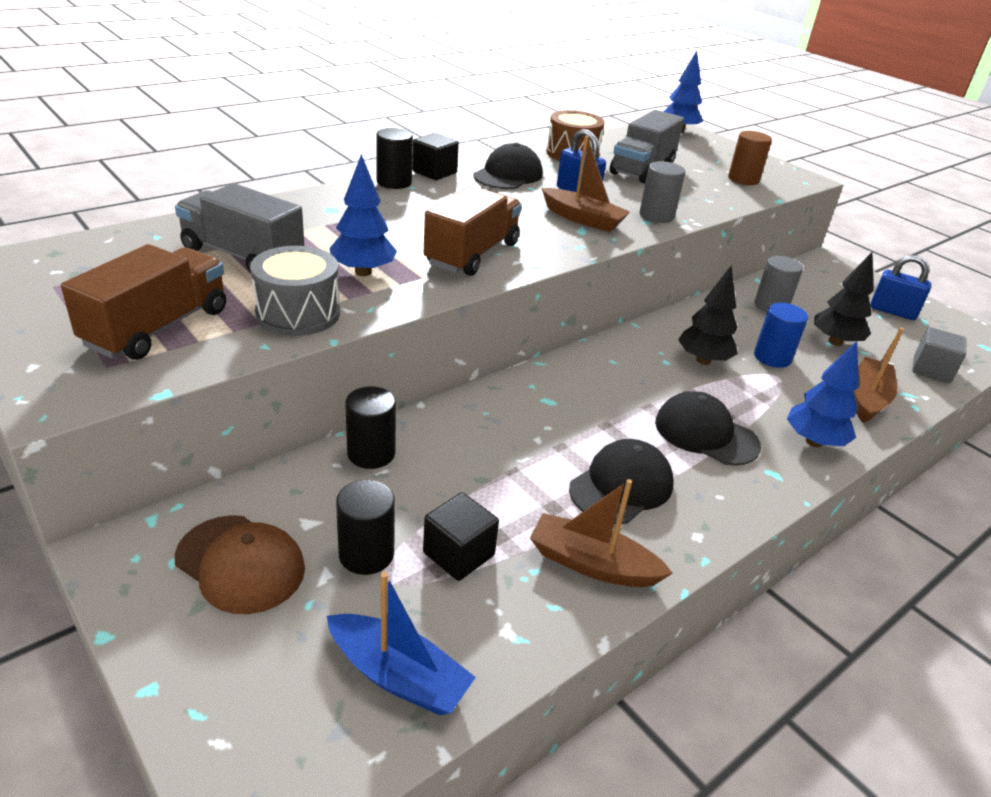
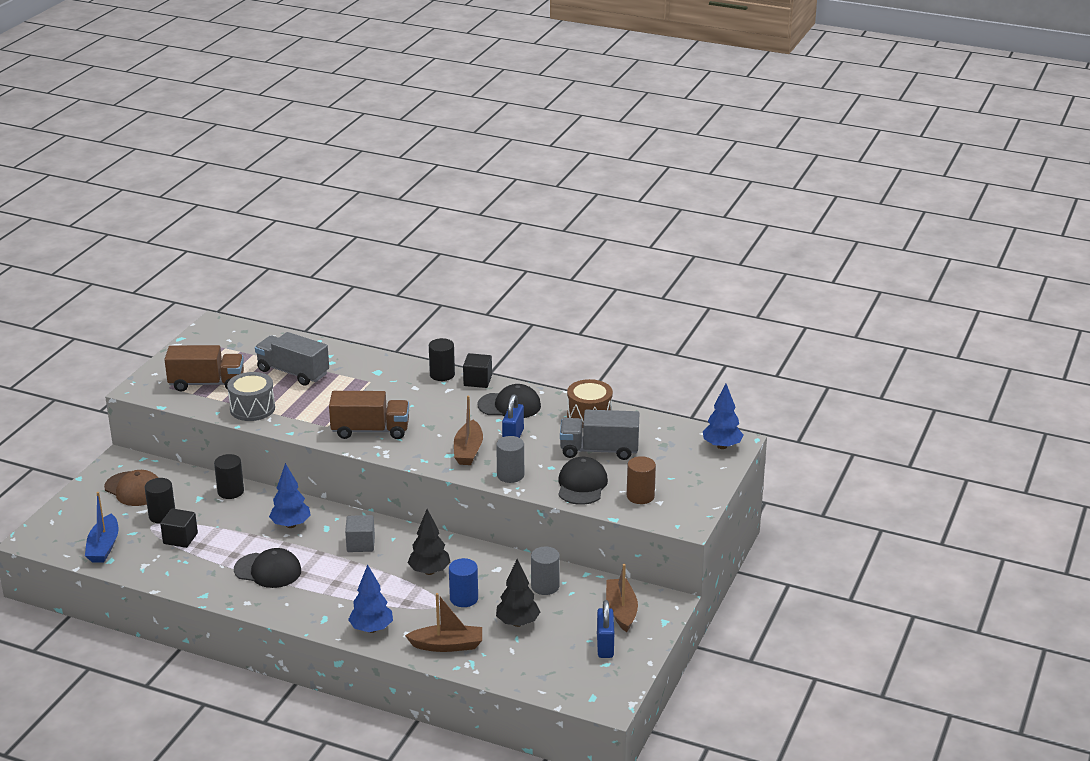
camera: 65 degrees right, 5 degrees down
grey truck [175,183,305,273] -> grey truck turned 60 degrees counterclockwise [255,332,329,385]
brown cap [175,515,305,614] -> brown cap turned 60 degrees counterclockwise [104,470,158,506]
blue tree [329,154,397,276] -> blue tree moved to [269,463,311,528]
brown boat [530,479,673,587] -> brown boat moved to [606,564,638,632]
black cap [655,391,761,466] -> black cap moved to [558,457,608,505]
grey cube [912,327,966,383] -> grey cube moved to [345,515,375,552]

